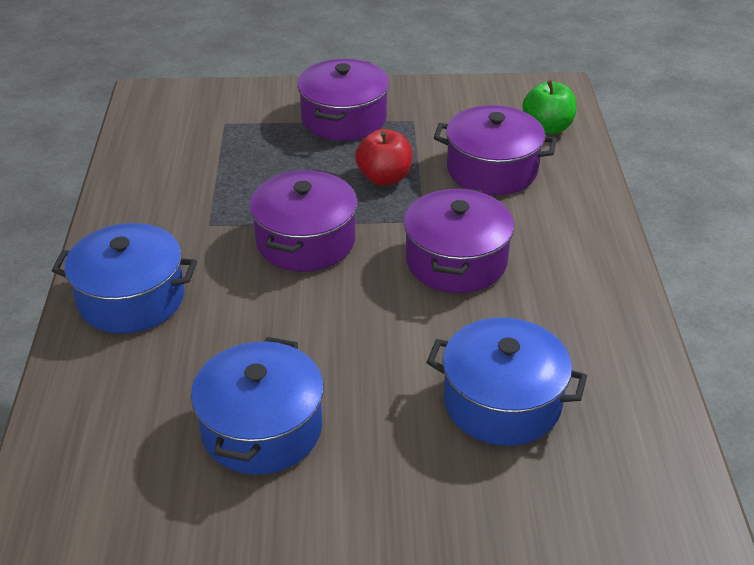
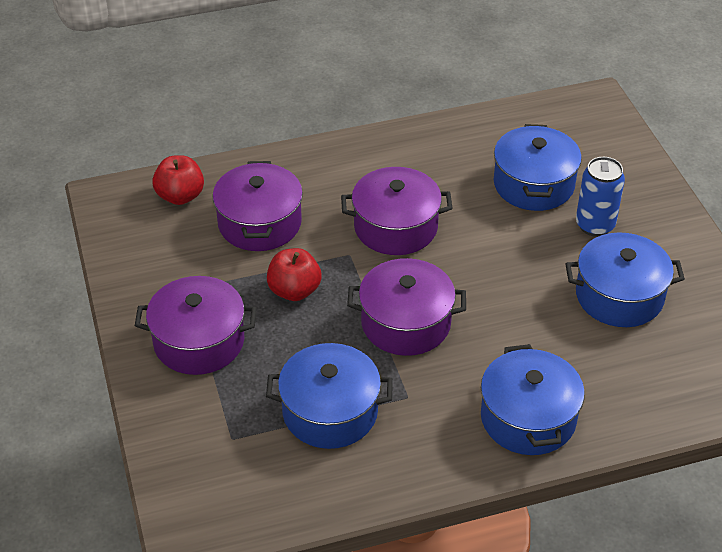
camera: 105 degrees left, 5 degrees up
green apple [522,80,577,134] -> red apple [152,155,204,205]
none -> blue pot [266,343,393,449]
none -> blue can [576,157,625,237]

